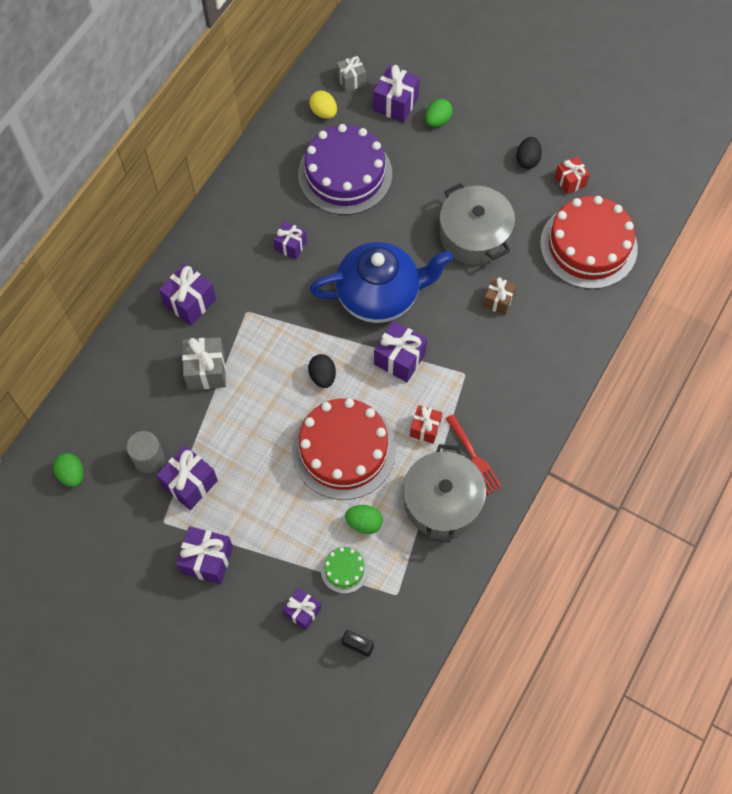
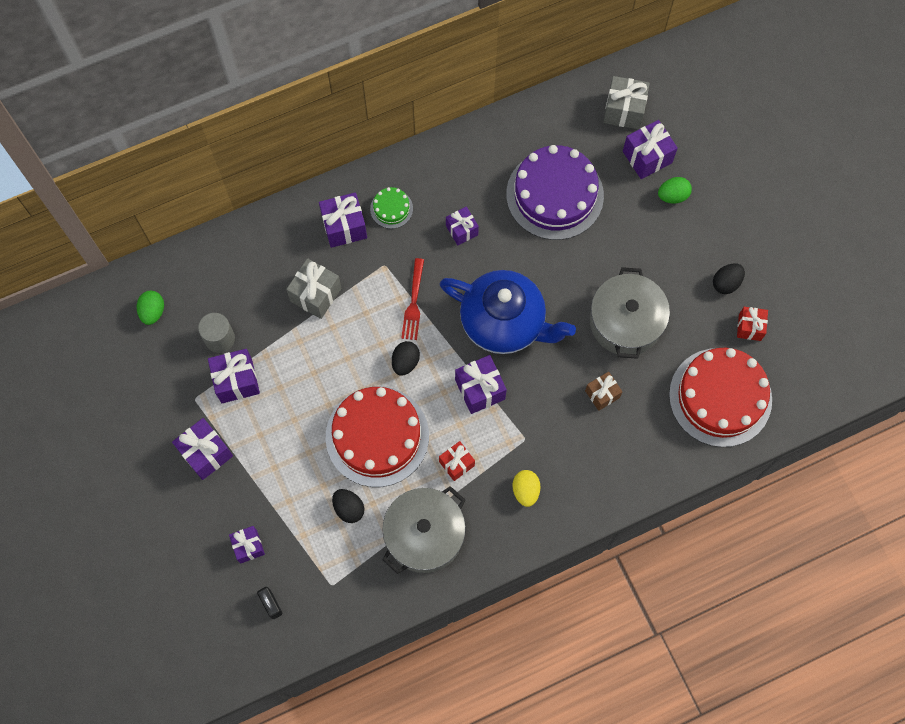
camera: 35 degrees right, 5 degrees up
yellow egg [309,91,337,119] -> yellow egg moved to [512,470,540,507]
green cake [321,547,368,594] -> green cake moved to [370,187,413,229]
grey gift [337,56,366,92] -> grey gift [603,76,650,129], size x1.53
green egg [345,505,383,534] -> black egg [332,489,364,523]
red fork [446,414,502,494] -> red fork moved to [401,258,424,340]

